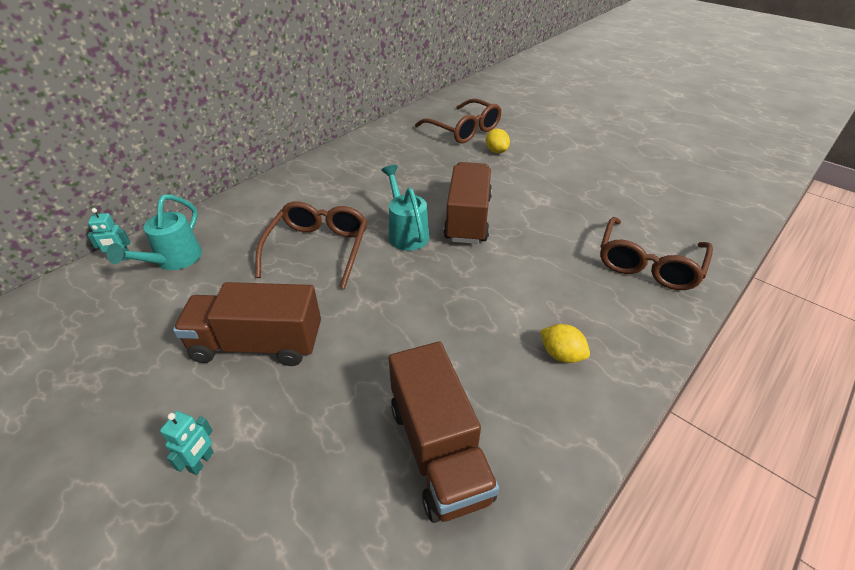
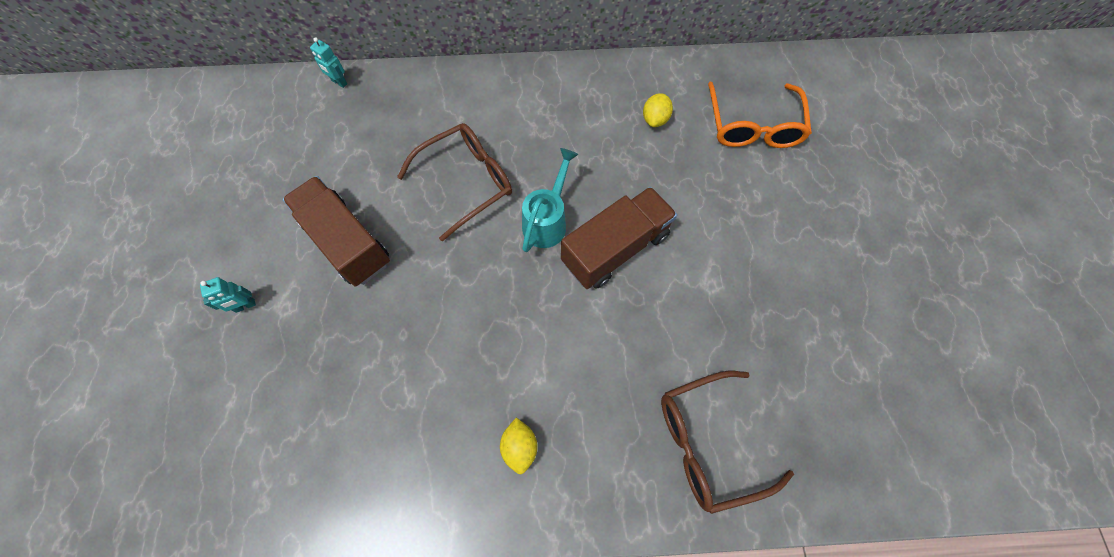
camera: 45 degrees right, 25 degrees up
turquoise watering can [107,195,202,270] -> none
brown truck [389,341,499,523] -> none
brown glasses [415,99,501,143] -> orange glasses [708,82,812,148]
yellow lemon [486,129,510,153] -> yellow lemon moved to [643,93,673,127]

